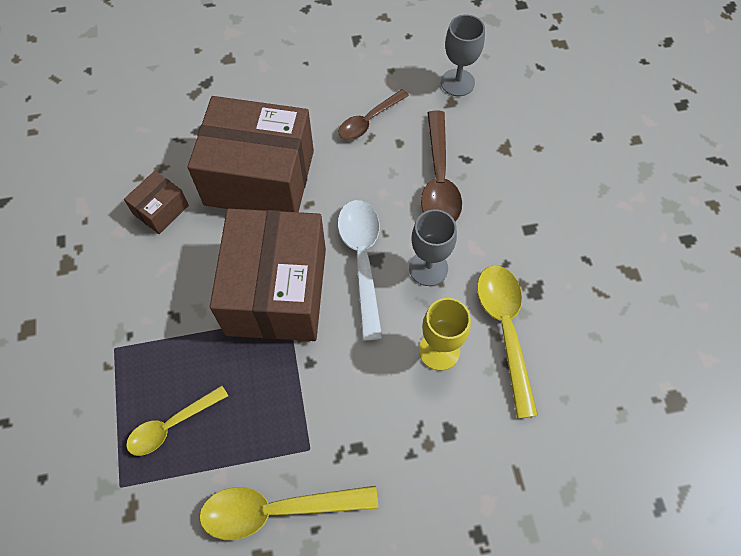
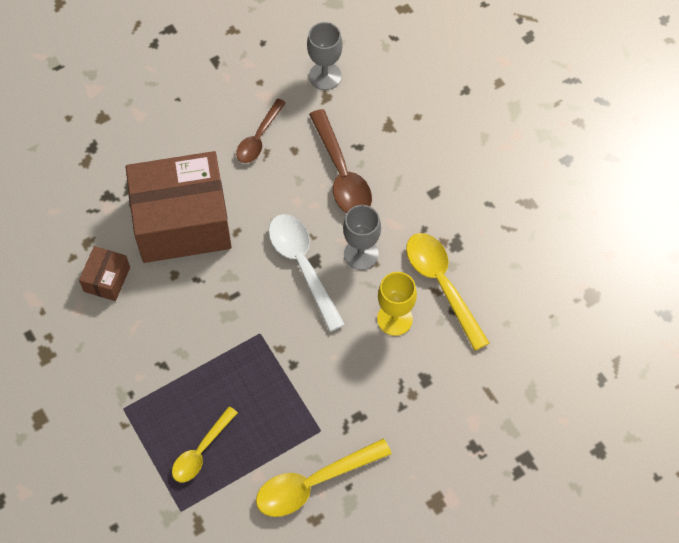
camera: 20 degrees left, 0 degrees up
brown box [210,209,326,341] -> none

